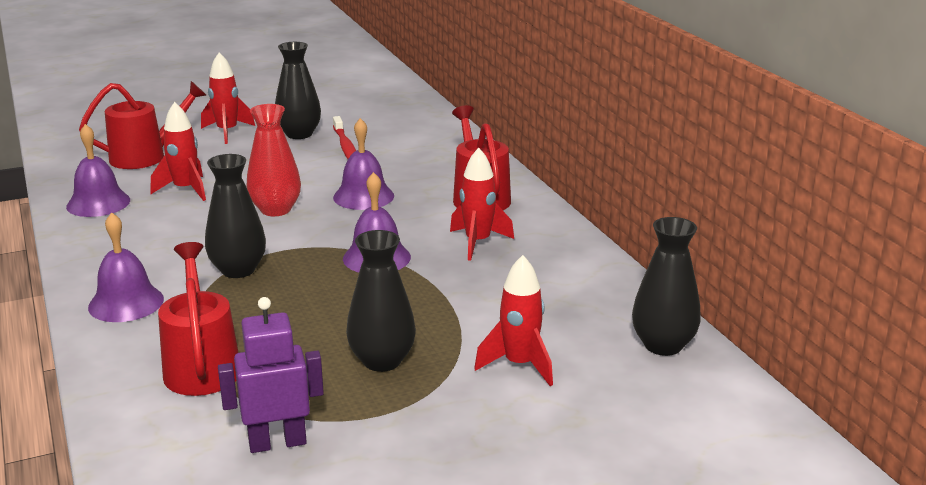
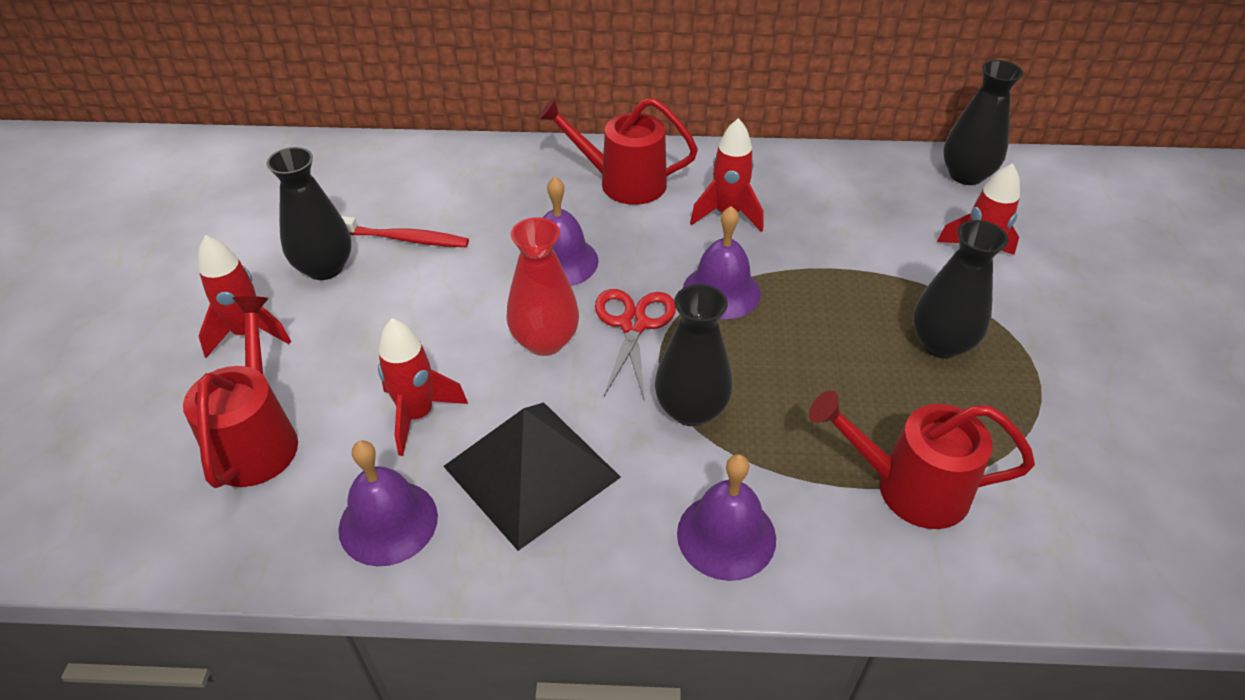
camera: 65 degrees left, 20 degrees up
purple robot [218,297,324,453] -> none
none -> black pyramid [443,402,621,551]
none -> red scissors [595,289,676,399]

